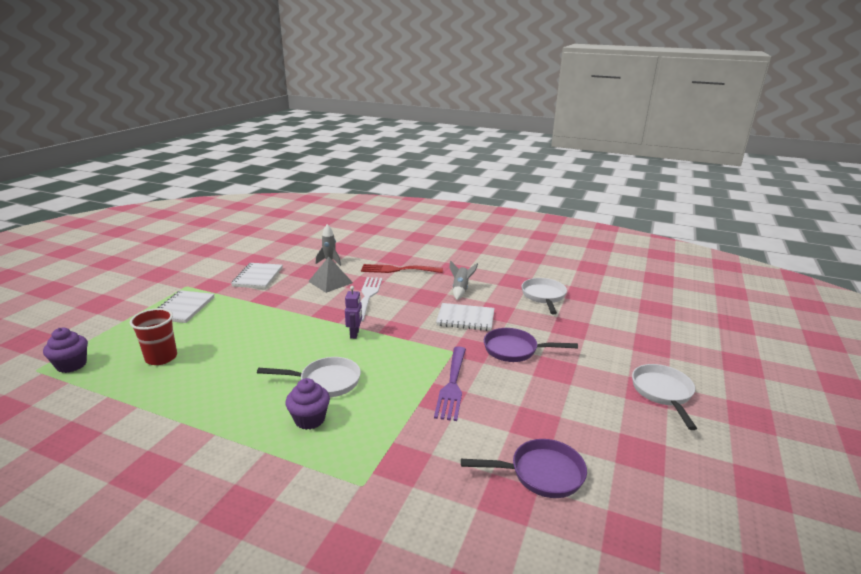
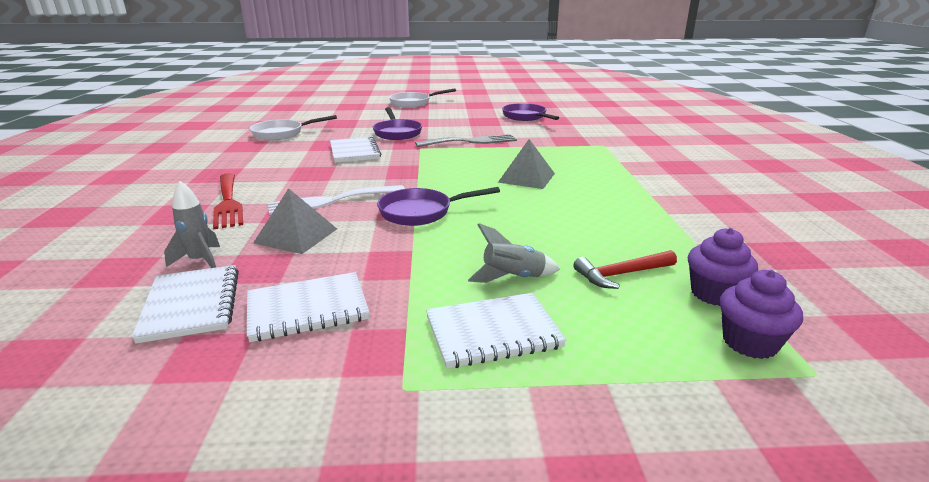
camera: 115 degrees left, 0 degrees up
red cup [130,308,177,365] -> red hammer [573,250,677,289]
white pan [257,357,361,397] -> grey pyramid [498,139,555,189]
purple cupcake [285,378,330,430] -> purple cupcake moved to [688,228,758,306]
purple robot [345,286,362,339] -> none
purple fork [434,346,466,421] -> grey fork [415,134,517,147]
grey rocket [450,260,478,300] -> grey rocket moved to [468,223,560,283]
none -> white notebook [132,265,239,344]
none -> purple pan [377,187,500,226]

